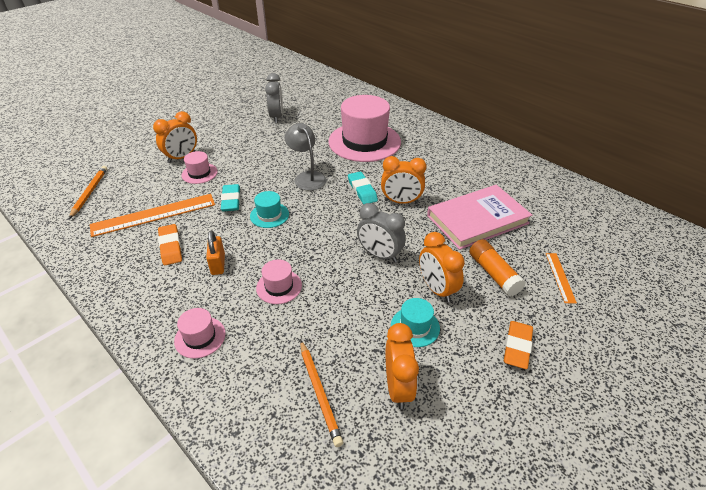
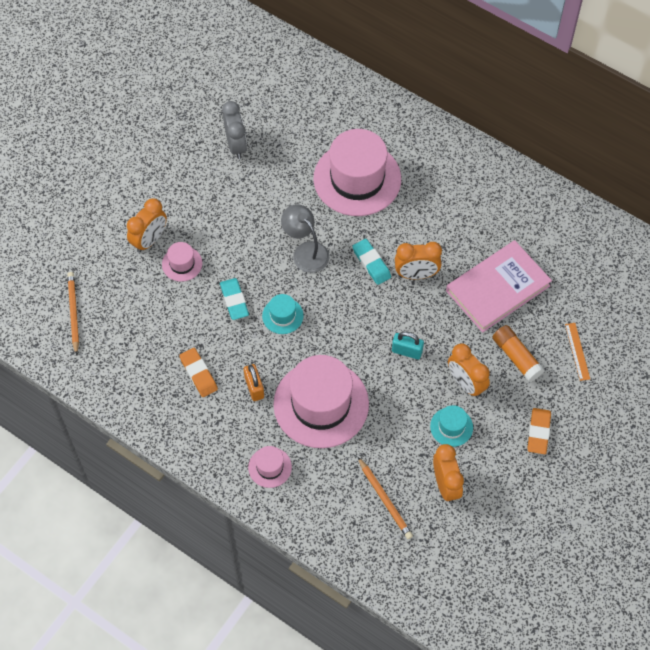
camera: 10 degrees left, 20 degrees up
orange ruler [90,194,215,237] -> none
pink hat [256,259,302,304] -> pink hat [273,355,369,448], size x2.24
grey clock [357,203,406,262] -> turquoise padlock [392,332,424,359]

